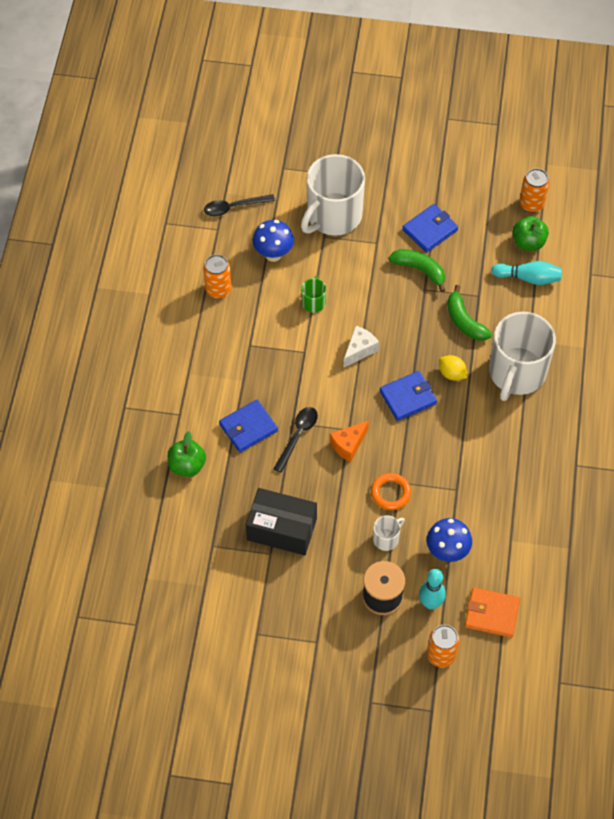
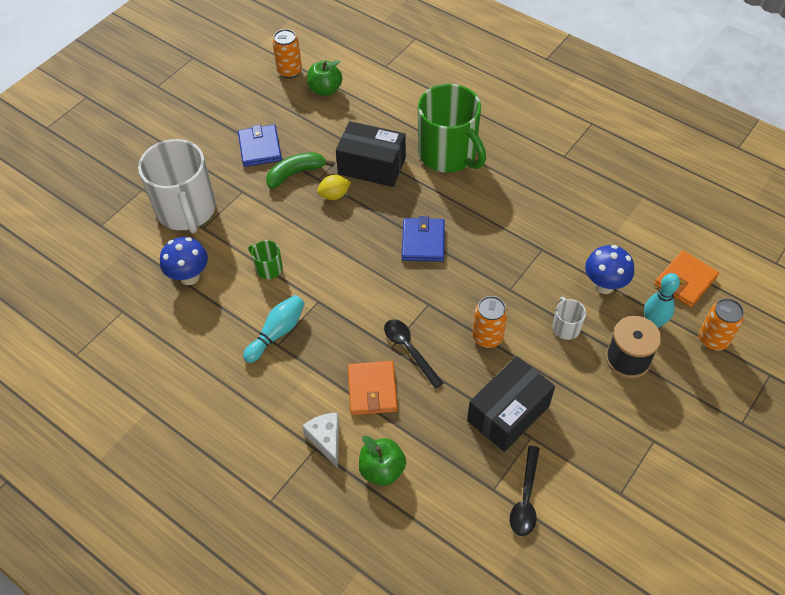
camera: 60 degrees left, 5 degrees down
orange can [203,254,231,299] -> orange can moved to [472,296,507,348]
black spoon [204,194,275,216] -> black spoon moved to [510,446,540,536]
blue wallet [219,400,278,453] -> orange wallet [348,361,398,415]
orange cheese [330,421,369,462] -> none
white cheese [344,326,379,367] -> white cheese moved to [302,413,339,468]
orange ring [371,473,411,510] -> none
yellow lemon [439,355,467,381] -> yellow lemon moved to [317,175,351,200]
green banana [447,285,492,341] -> black box [336,121,406,187]
white mug [489,312,556,401] -> green mug [418,84,486,173]
turquoise bowling pin [491,261,562,285] -> turquoise bowling pin moved to [243,295,305,363]

